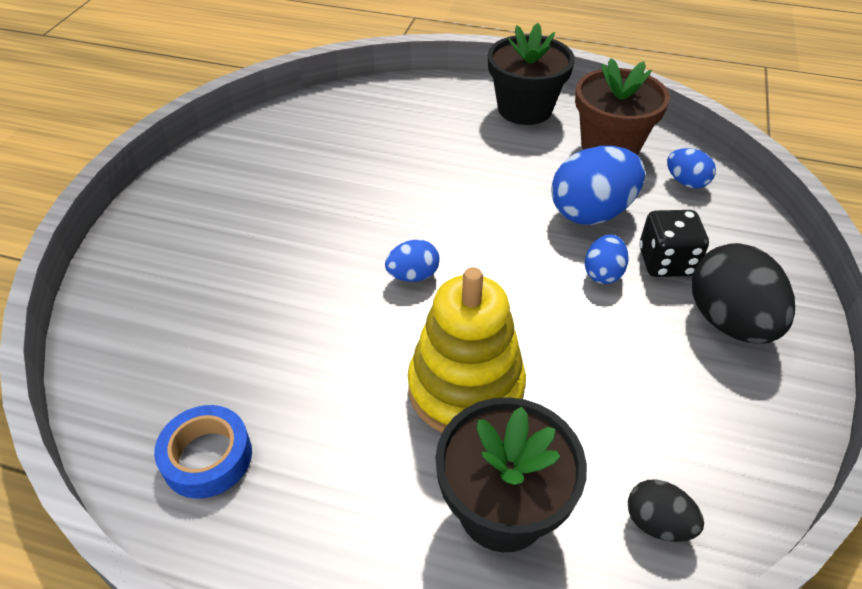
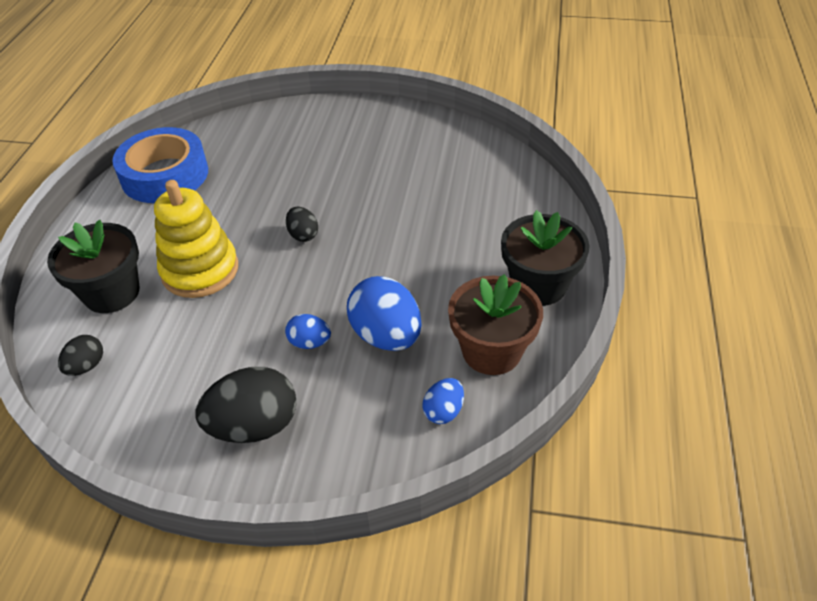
camera: 85 degrees right, 0 degrees up
blue tape [154,405,252,499] -> blue tape [112,127,208,203], size x1.80
blue egg [385,240,440,282] -> black egg [286,207,318,242]
black dice [639,210,709,277] -> none

